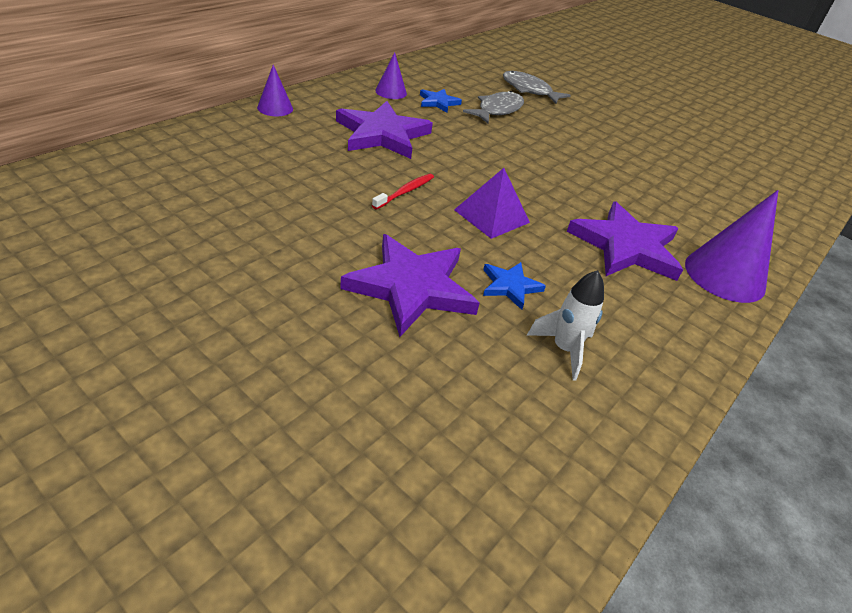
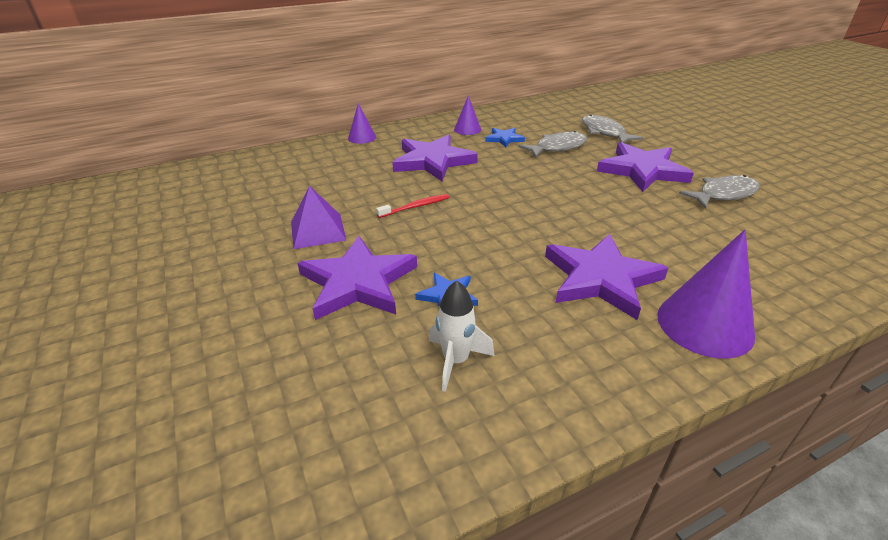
camera: 30 degrees right, 5 degrees down
purple pyramid [454,168,530,239] -> purple pyramid moved to [291,186,347,249]
none -> purple star [597,142,694,192]
none -> grey fish [679,175,760,209]

